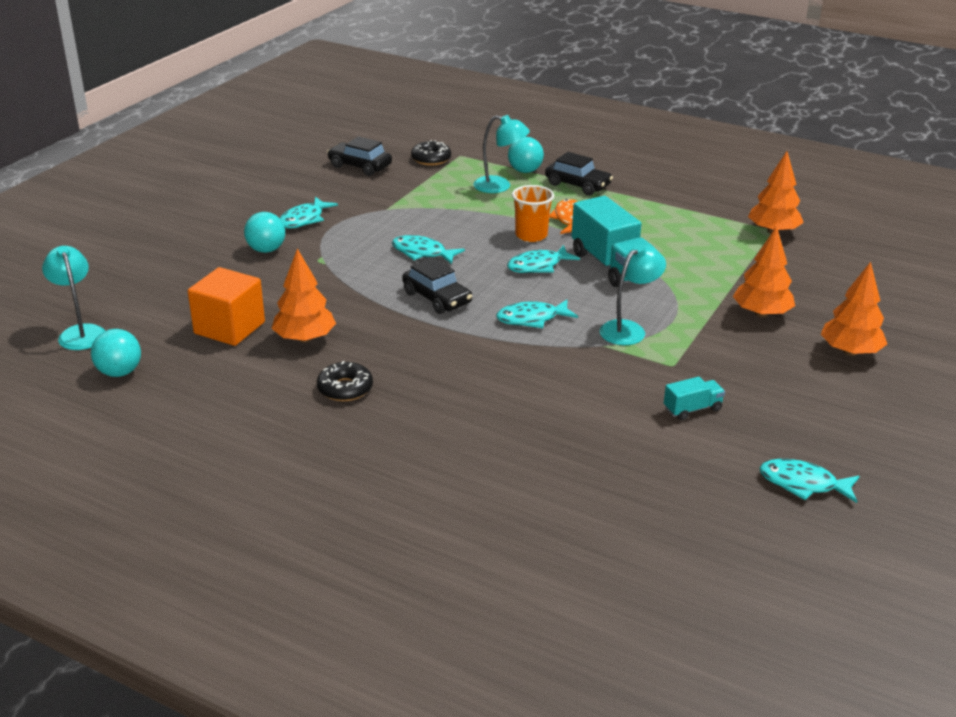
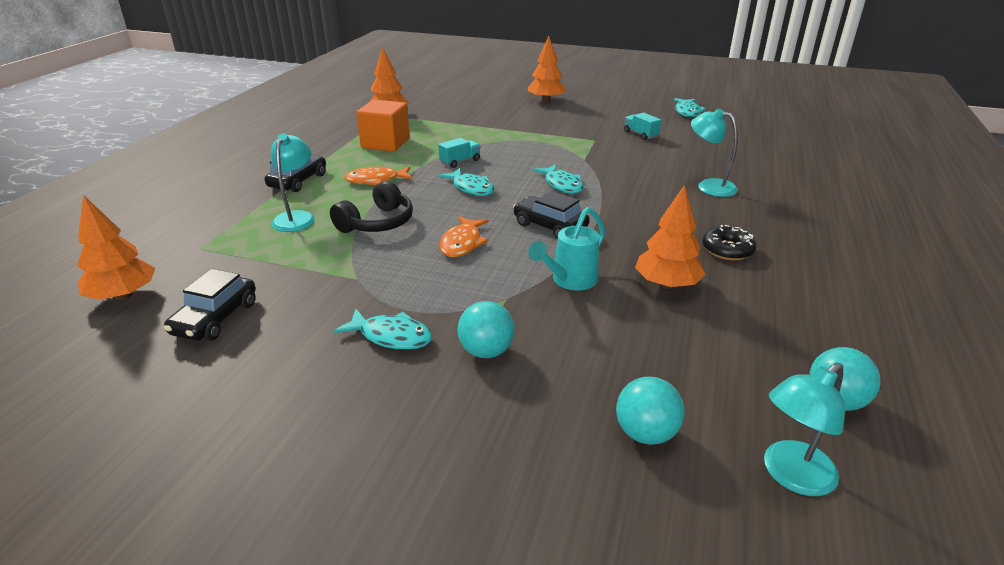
camera: 100 degrees left, 0 degrees up
orange cube [188,267,265,346] -> orange cube moved to [356,100,410,152]
turquoise fish [392,235,465,264] -> orange fish [440,216,489,257]
black car [402,257,472,314] -> black car turned 90 degrees counterclockwise [513,191,590,239]
black donut [411,140,451,166] -> none
turquoise ball [508,137,544,173] -> turquoise ball moved to [616,377,685,445]
orange cup [512,185,554,242] -> none
turquoise truck [572,196,655,287] -> turquoise truck [438,138,481,168], size x0.48
turquoise lamp [599,244,666,345] -> turquoise lamp moved to [691,109,738,197]
orange tree [733,226,795,318] -> orange tree moved to [77,195,155,300]
none -> black headphones [330,181,413,233]
none -> turquoise watering can [528,207,605,291]

